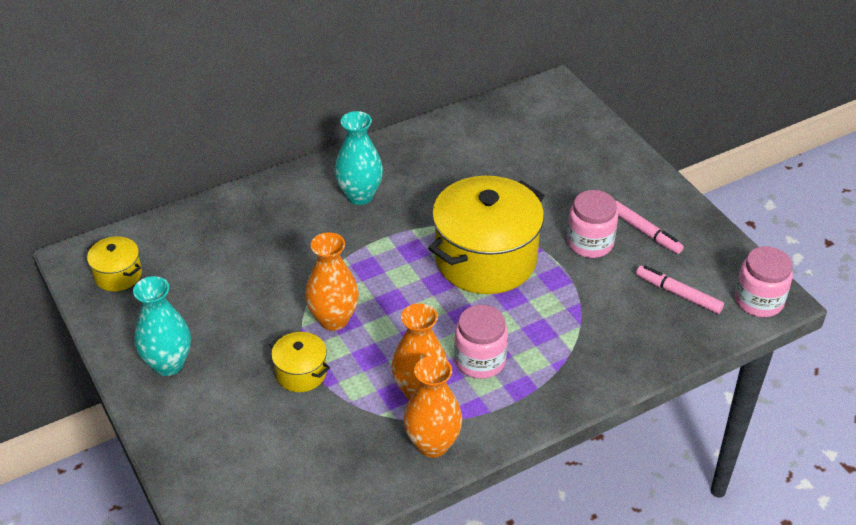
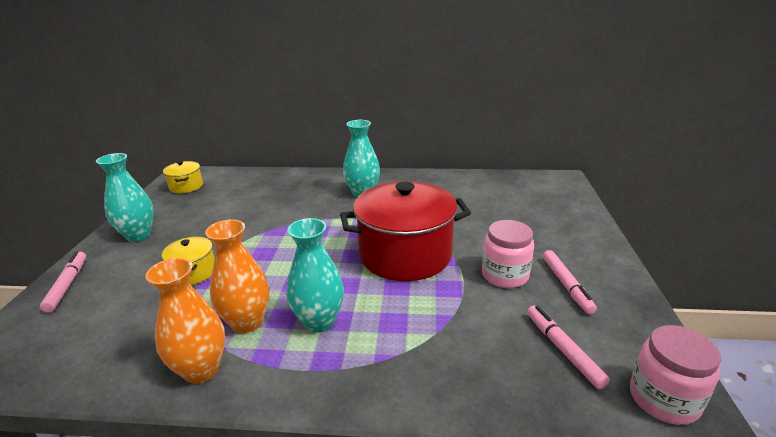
camera: 35 degrees right, 15 degrees down
orange vase [305,232,359,331] -> none
yellow pot [428,176,545,294] -> red pot [340,181,471,281]
pink jar [454,305,508,379] -> turquoise vase [286,218,344,333]
none -> pink marker [40,251,86,312]

